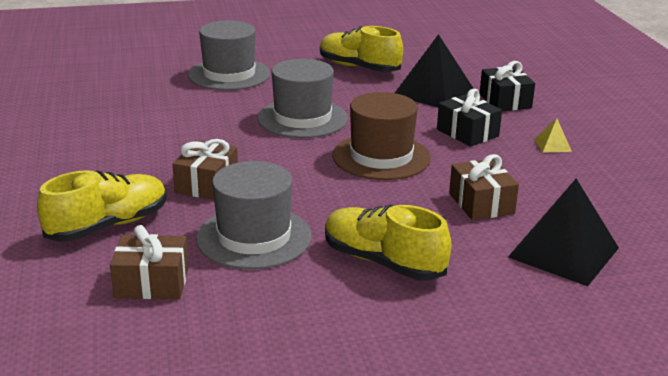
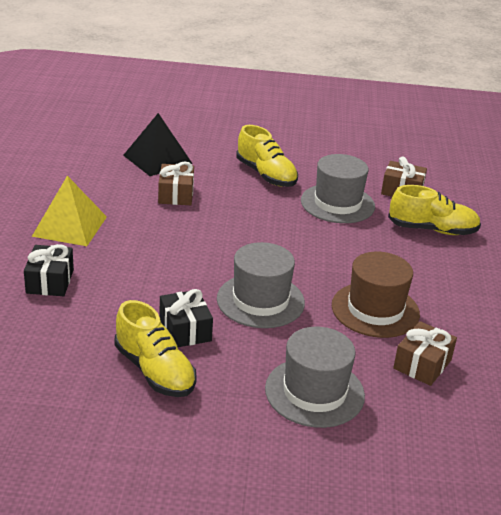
camera: 165 degrees left, 5 degrees up
yellow shoe [37,170,167,242] -> yellow shoe turned 150 degrees counterclockwise [388,185,481,235]
brown gift [172,139,238,200] -> brown gift moved to [393,321,457,386]
brown hat [333,92,431,180] -> brown hat moved to [332,252,420,338]
black pyramid [395,34,474,108] -> none
black gift [437,89,502,147] -> black gift moved to [159,289,213,347]
yellow pyramid [534,118,572,153] -> yellow pyramid [32,176,107,246], size x2.26

